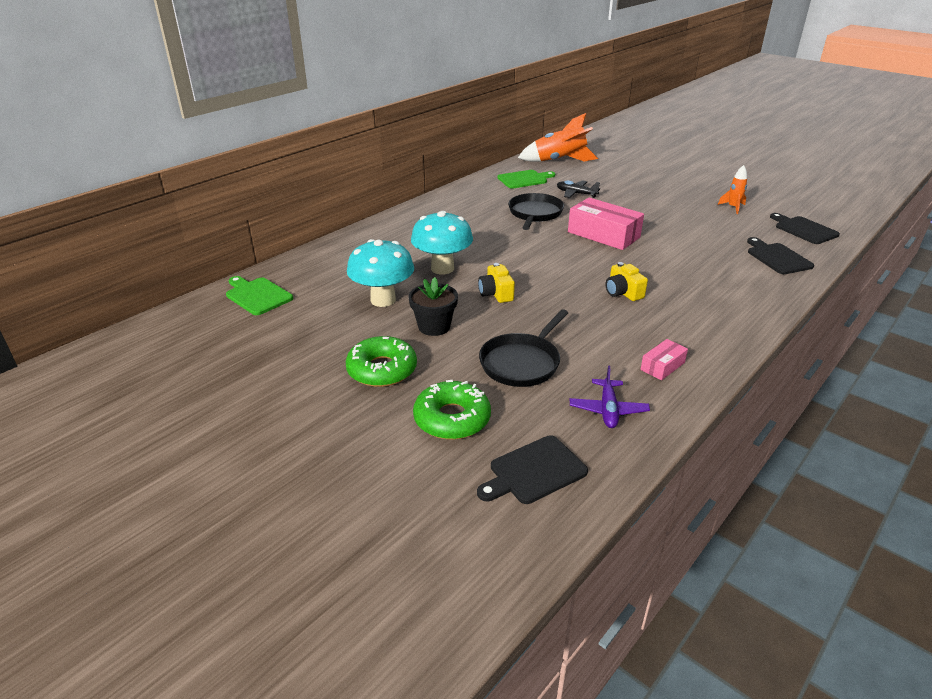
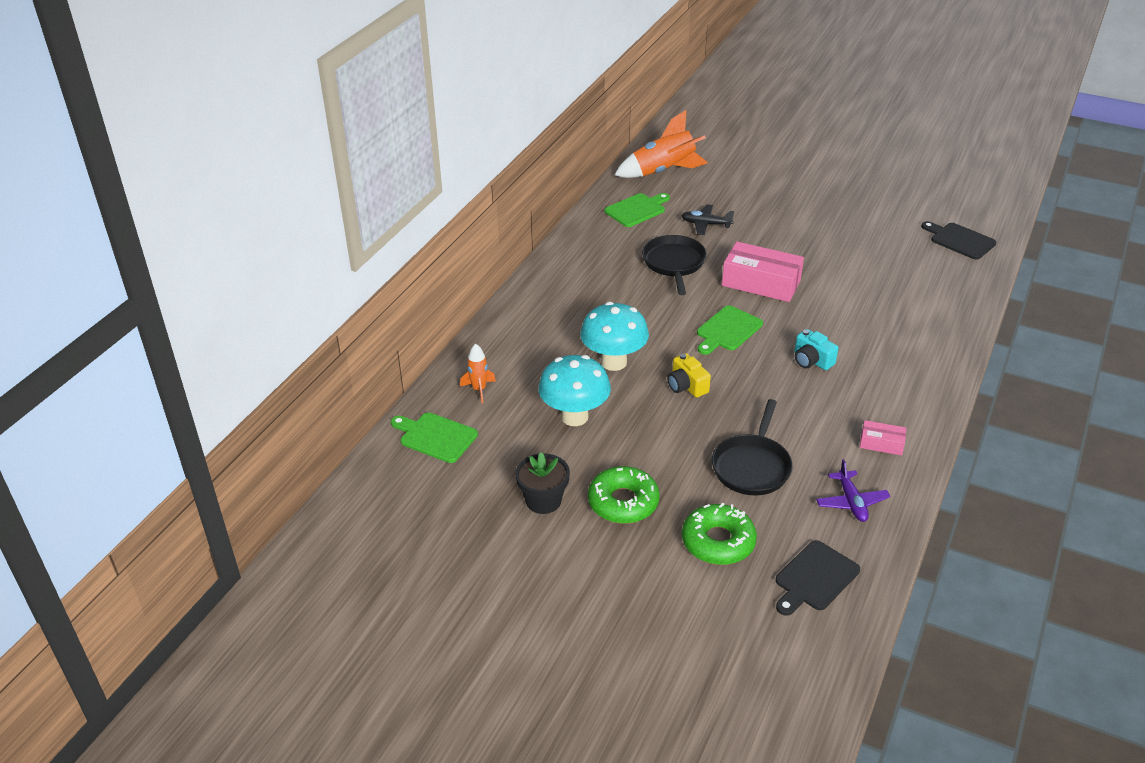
camera: 15 degrees left, 5 degrees up
black flower pot [409,277,458,336] -> black flower pot moved to [515,452,570,514]
yellow camera [606,262,648,301] -> turquoise camera [795,329,838,370]
pink box [640,339,688,380] -> pink box turned 75 degrees clockwise [860,420,906,455]
orange rocket [718,165,747,214] -> orange rocket moved to [460,344,496,403]
black cutting board [747,237,814,274] -> none
none -> green cutting board [697,305,763,355]

